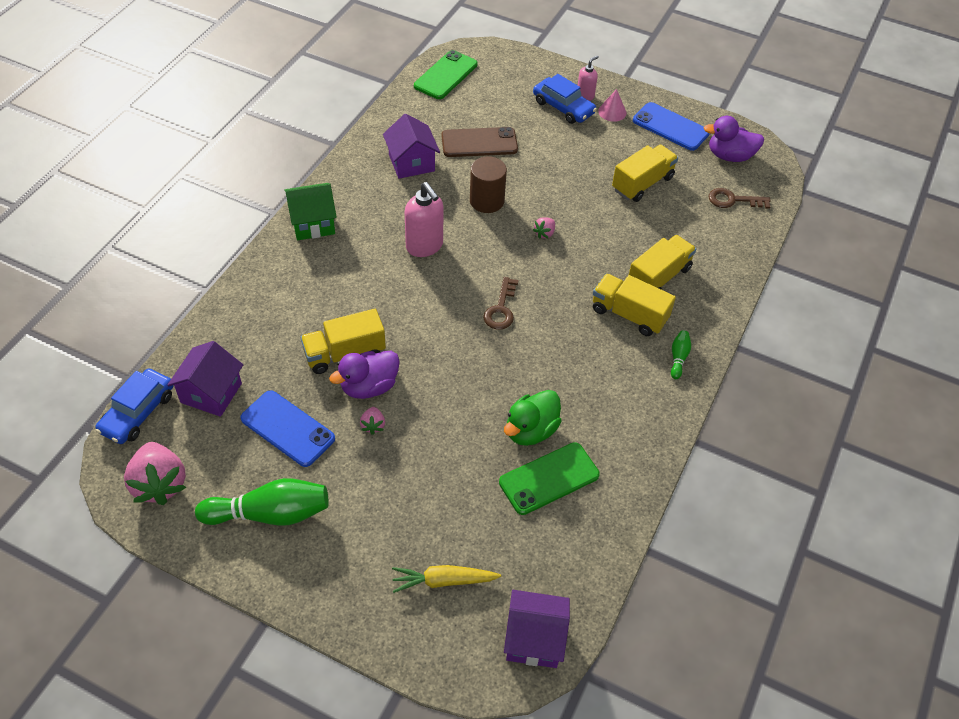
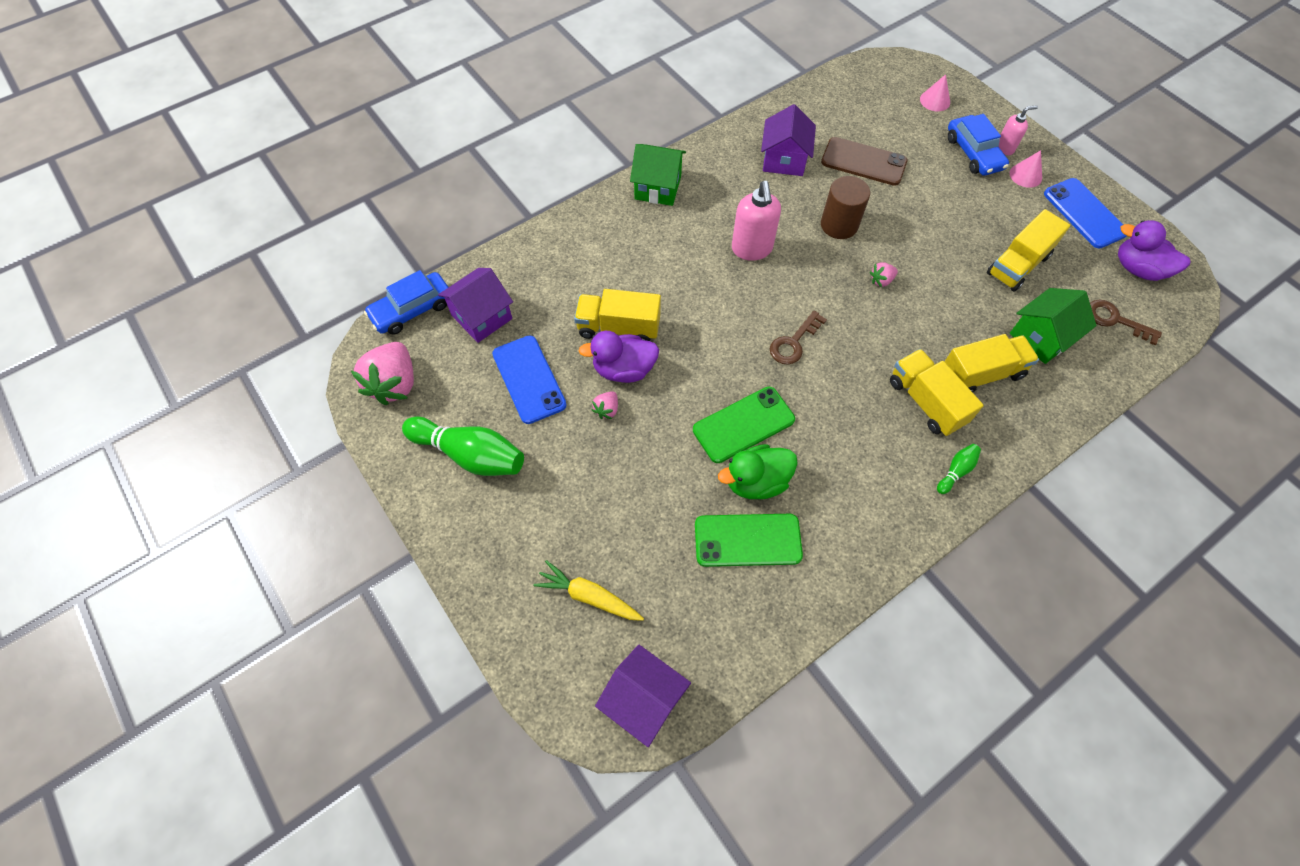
camera: 30 degrees right, 10 degrees up
green phone [414,50,478,99] -> green phone moved to [693,387,795,463]
yellow truck [612,145,678,202] -> yellow truck turned 150 degrees clockwise [987,209,1070,292]
none -> pink cone [920,74,950,111]
none -> green house [1010,288,1097,364]

